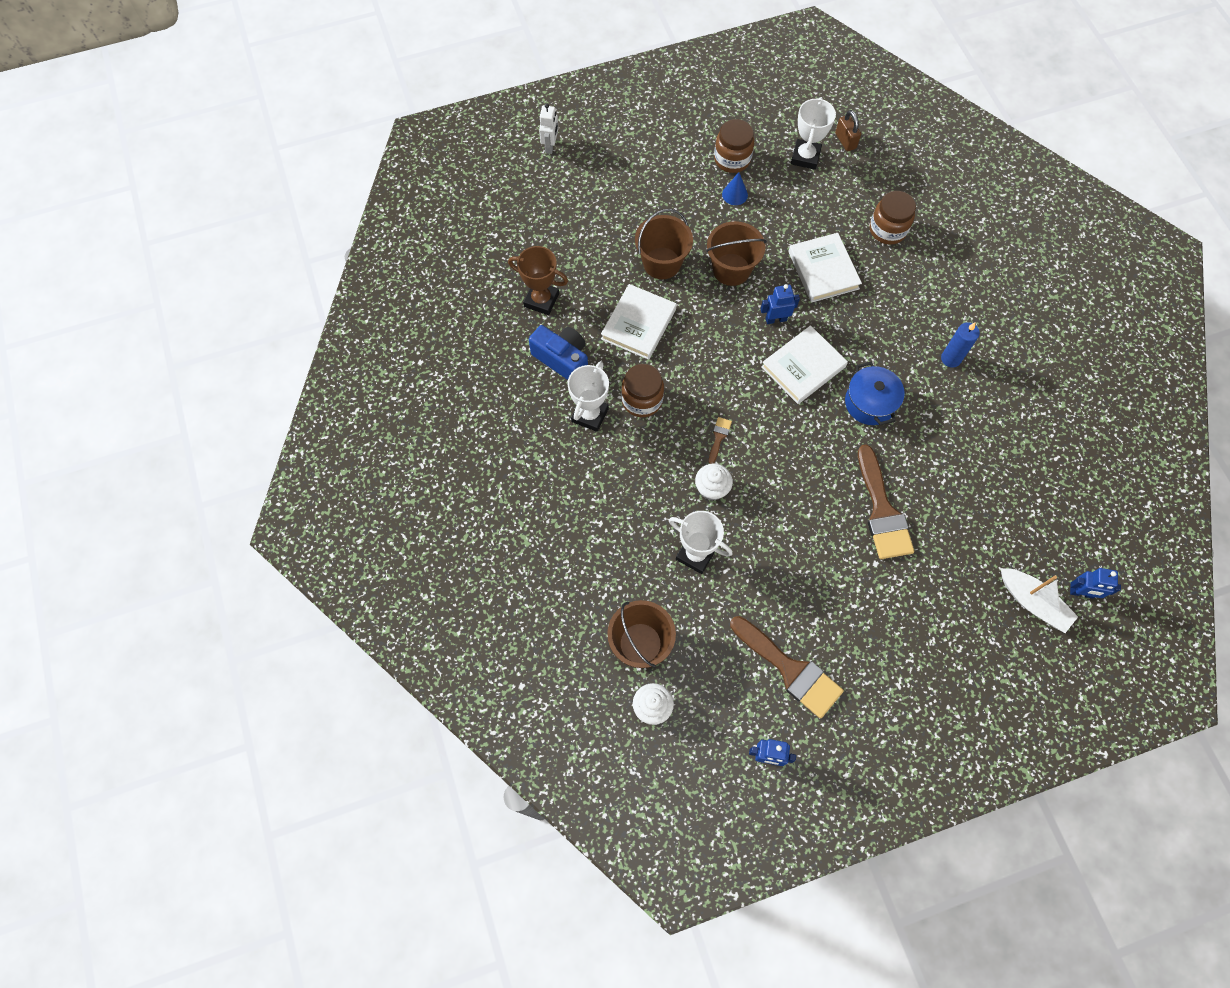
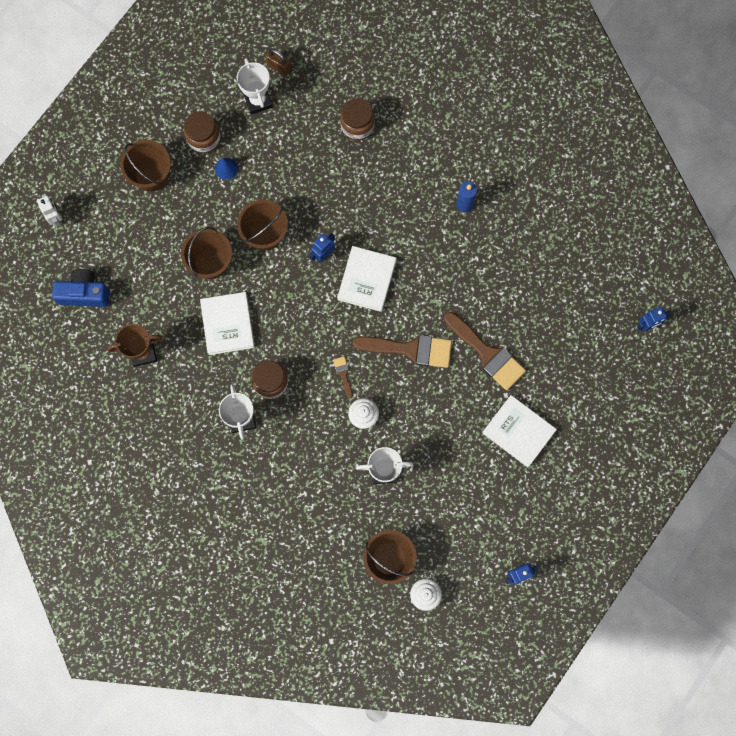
camera: 35 degrees left, 10 degrees up
blue camera [529,325,588,380] -> blue camera moved to [52,269,110,307]
brown brush [730,616,844,718] -> brown brush moved to [353,335,452,368]
white book [788,233,862,303] -> white book moved to [482,395,557,467]
blue pot [845,362,905,425] -> none
white boat [1001,568,1078,633] -> none
none -> brown bucket [120,140,171,192]

